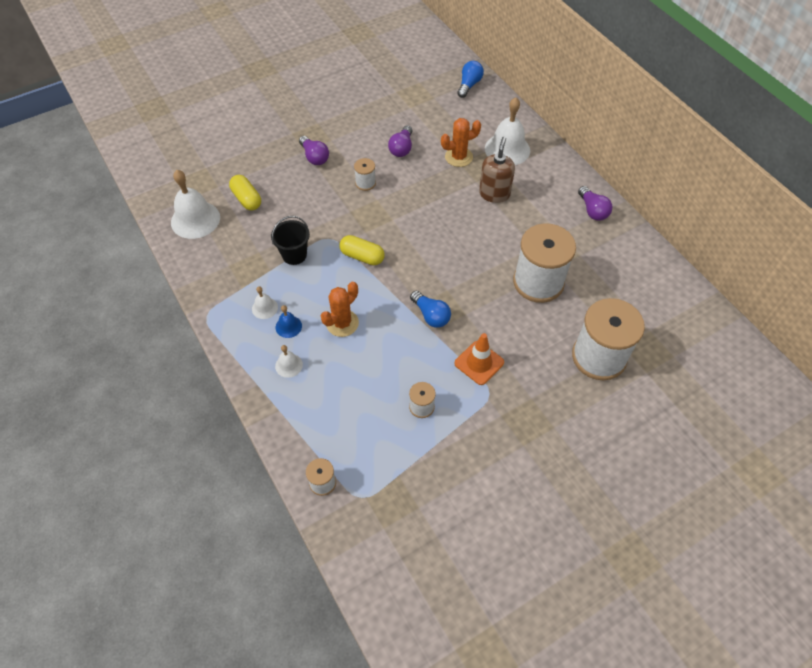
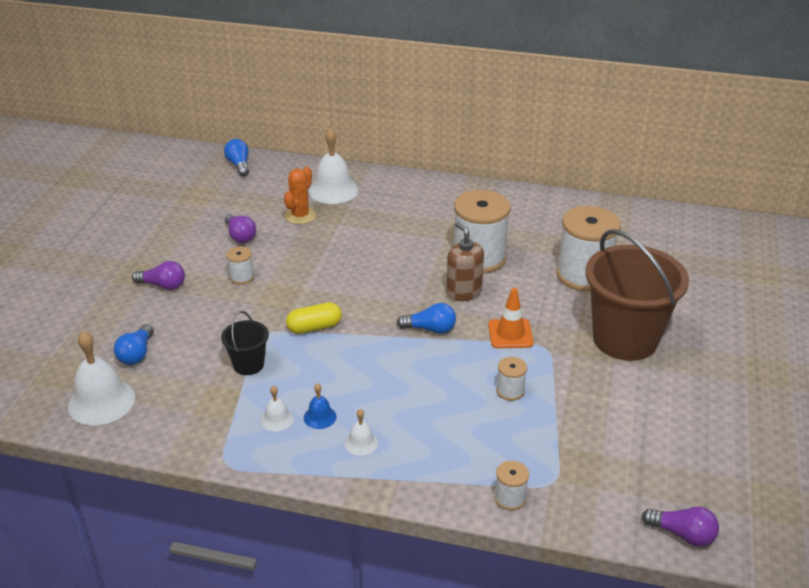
camera: 45 degrees left, 20 degrees down
yellow capsule [229,175,261,211] -> blue light bulb [114,324,154,365]
orange cactus [321,282,359,337] -> none
brown soap dispenser [479,137,515,203] -> brown soap dispenser moved to [446,221,484,301]
purple light bulb [578,186,612,221] -> purple light bulb moved to [642,507,719,547]
none -> brown bucket [585,229,689,361]

